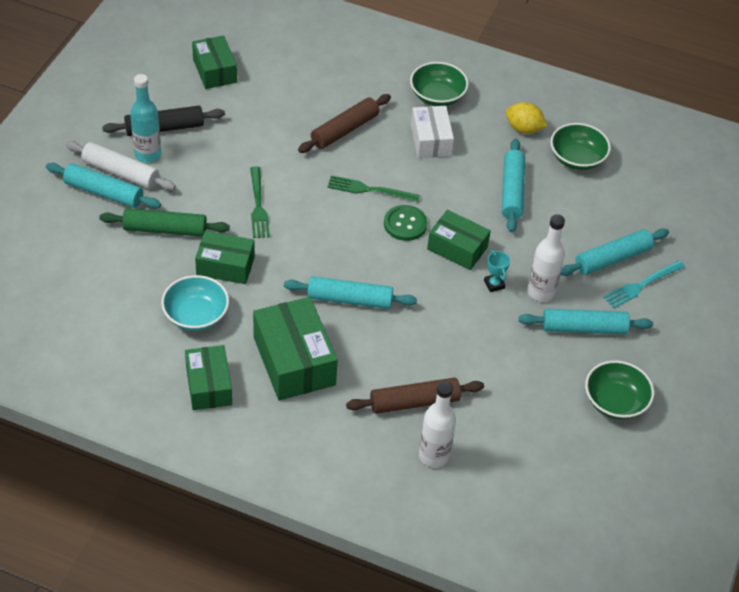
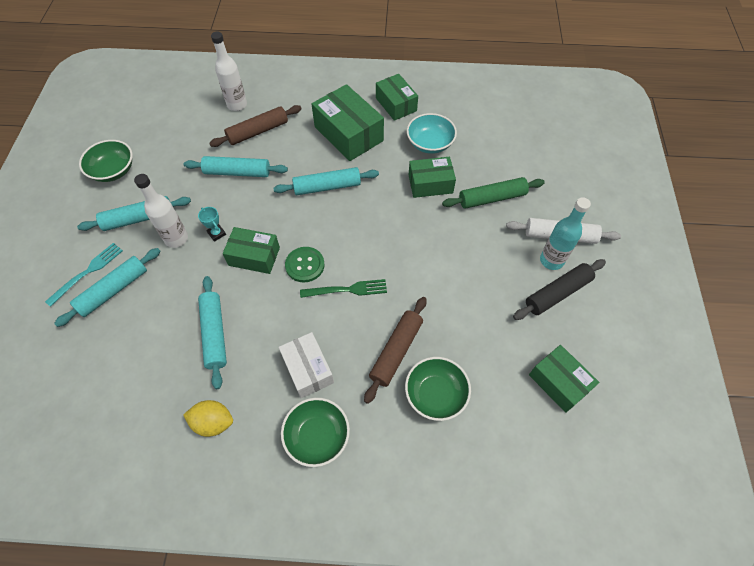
camera: 165 degrees right, 10 degrees up
turquoise rolling pin [46,163,161,209] -> turquoise rolling pin moved to [184,156,288,177]
green fork [250,166,270,238] -> none
green bowl [551,123,611,170] -> green bowl moved to [405,357,471,421]

